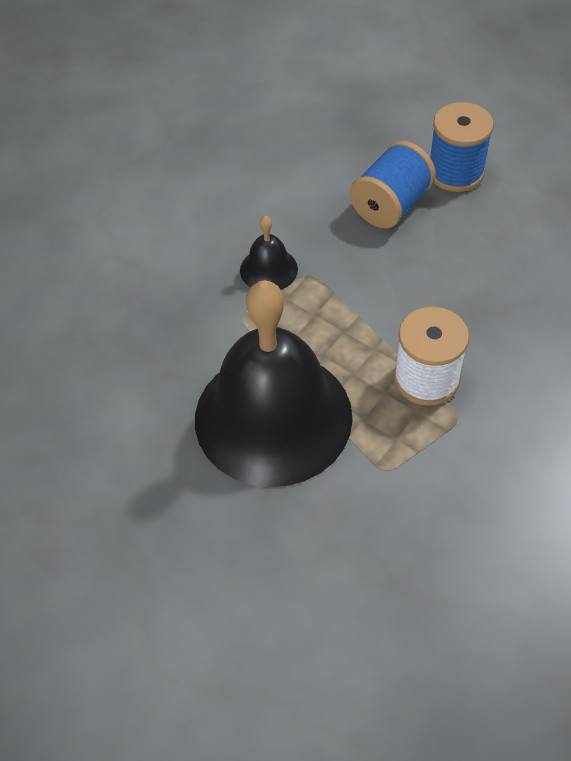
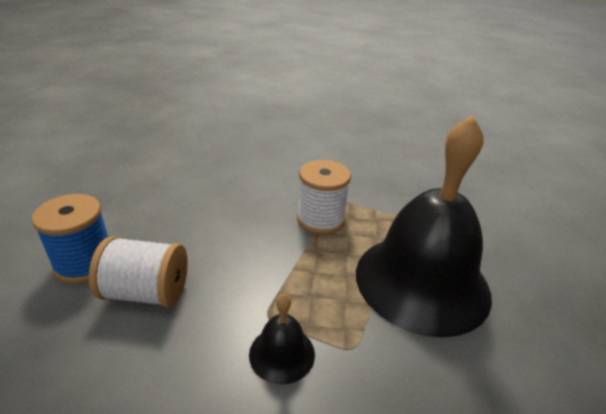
camera: 125 degrees left, 20 degrees down
blue spool [350,141,436,228] -> white spool [89,236,188,308]

